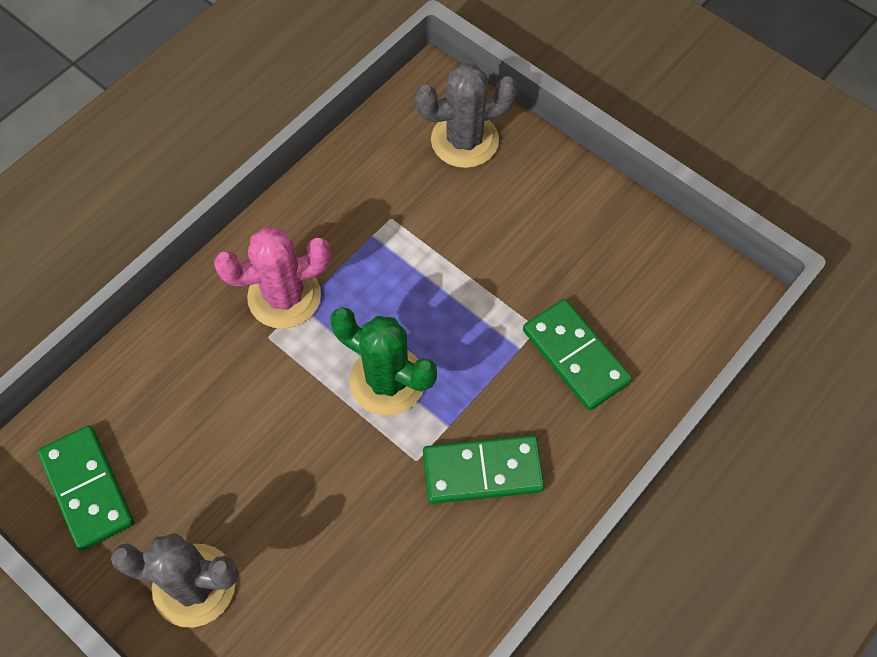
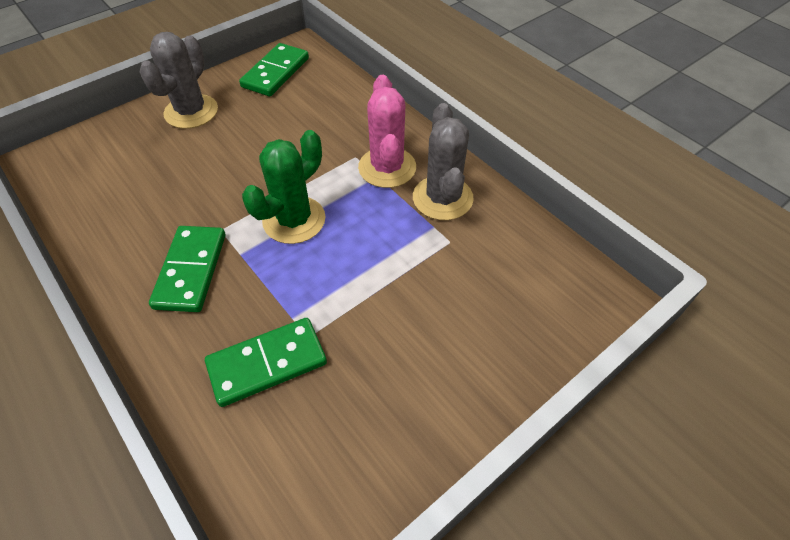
camera: 100 degrees right, 10 degrees down
green domino [38,425,134,551] -> green domino turned 45 degrees counterclockwise [239,43,309,96]
grey cactus [415,63,518,168] -> grey cactus moved to [413,103,474,220]

